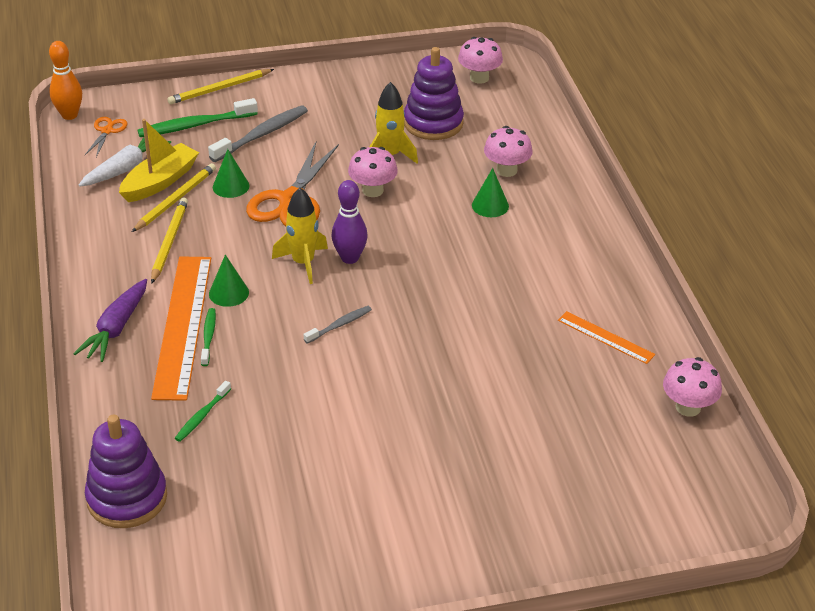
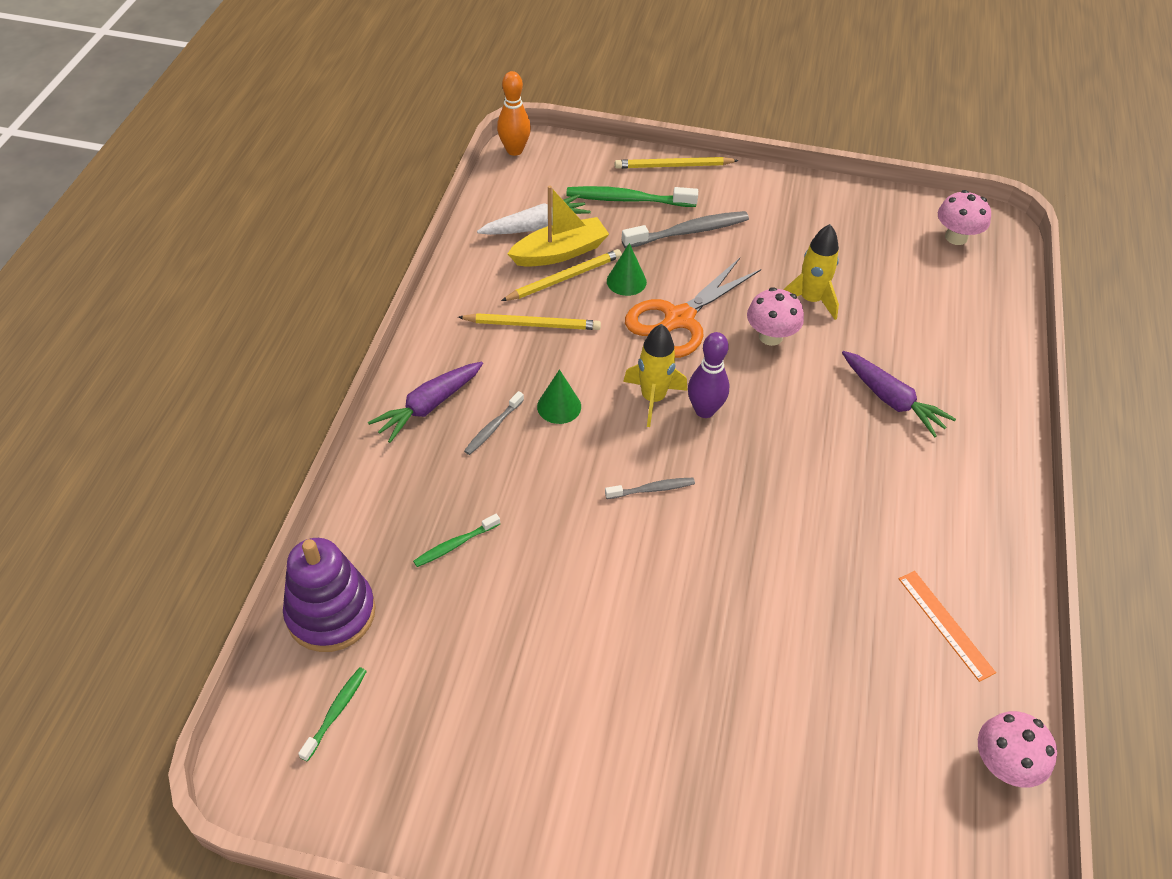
camera: 25 degrees right, 10 degrees up
orange scissors [85,117,127,157] -> none
yellow pencil [151,198,188,284] -> yellow pencil turned 60 degrees clockwise [458,313,601,330]
orange ruler [151,257,211,401] -> grey toothbrush [464,391,524,455]
green toothbrush [201,308,216,366] -> green toothbrush moved to [298,667,367,762]
purple stacking toy [404,47,464,140] -> none
green cone [472,168,509,217] -> purple carrot [842,351,956,437]
pink mushroom [484,126,533,177] -> none

